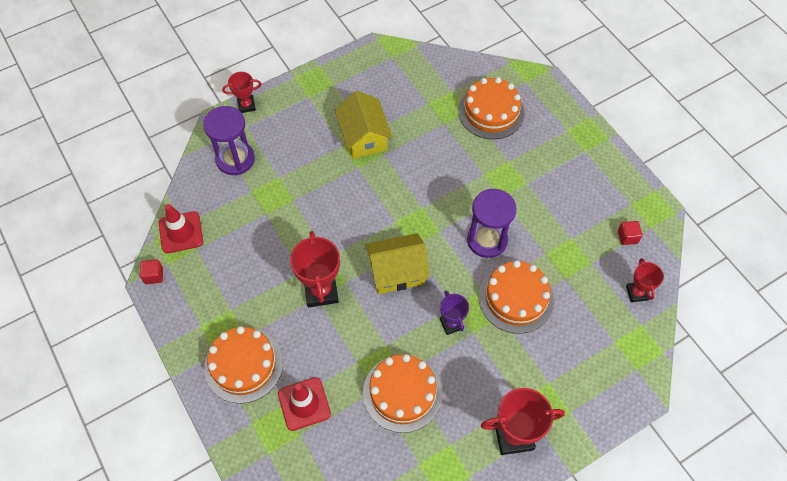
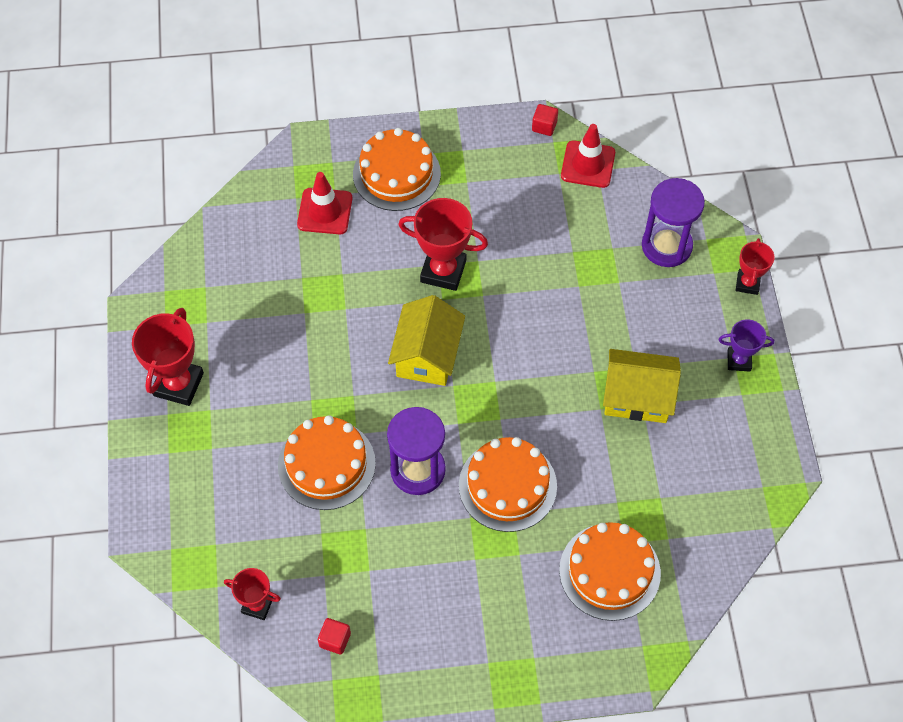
camera: 115 degrees right, 0 degrees up
orange cake [363,354,443,433] -> orange cake moved to [459,437,557,532]
purple trophy [440,290,469,335] -> purple trophy moved to [719,319,774,372]

